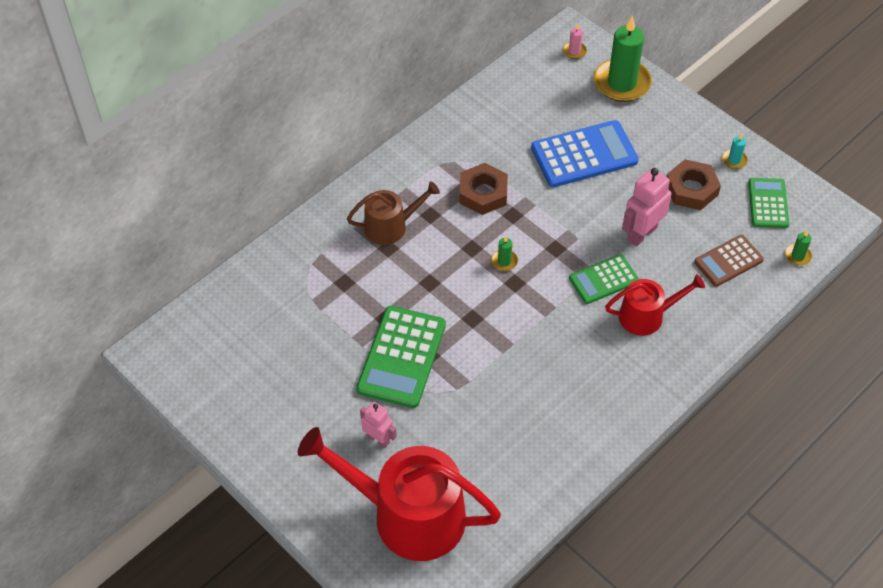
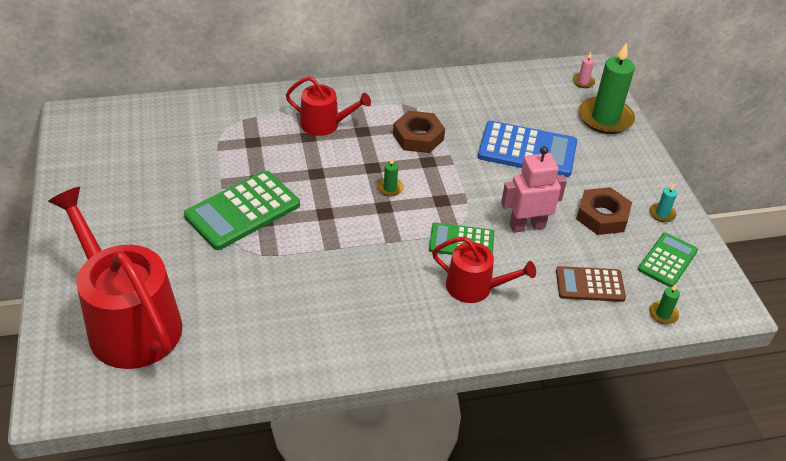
camera: 30 degrees right, 10 degrees down
brown watering can [347,181,440,245] -> red watering can [286,76,371,136]
pink robot [360,402,397,448] -> none

